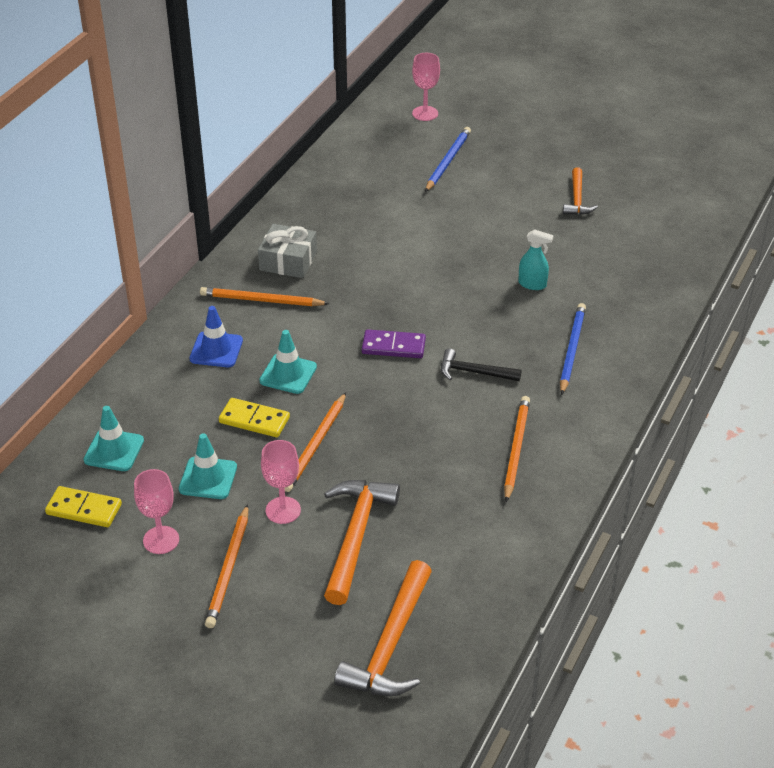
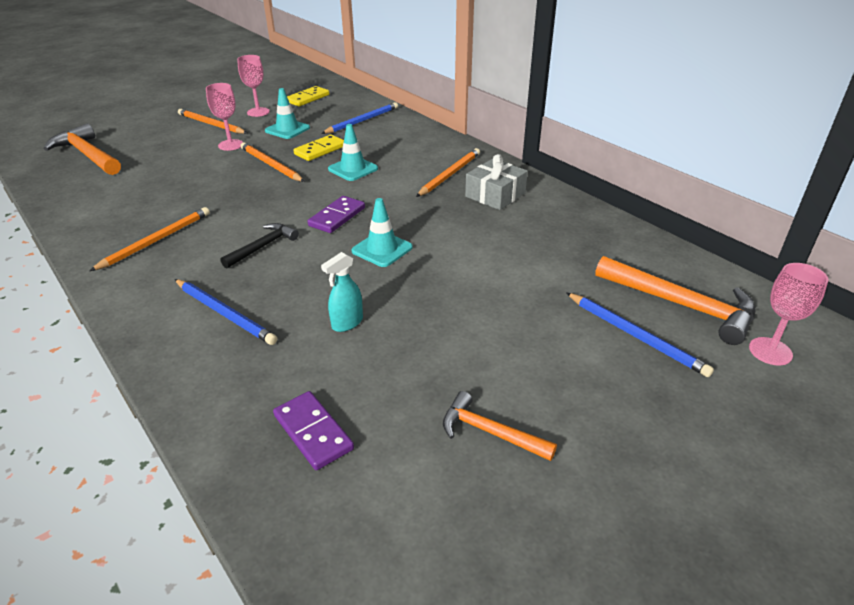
camera: 115 degrees right, 5 degrees down
turquoise traffic cone [83,406,144,471] -> turquoise traffic cone moved to [352,198,413,267]
blue traffic cone [190,306,243,367] -> none
orange hammer [324,480,400,605] -> orange hammer moved to [595,256,756,345]
orange pencil [504,396,530,502] -> orange pencil turned 90 degrees counterclockwise [90,207,210,271]
none -> purple domino [273,391,354,470]
none -> blue pencil [321,102,398,134]

